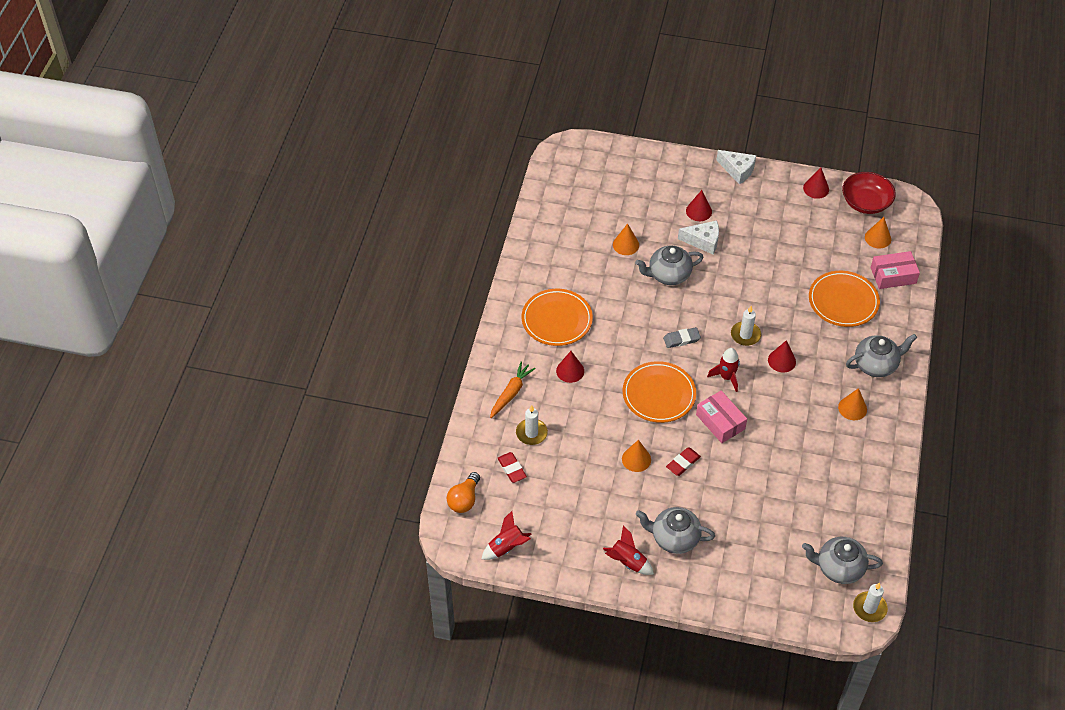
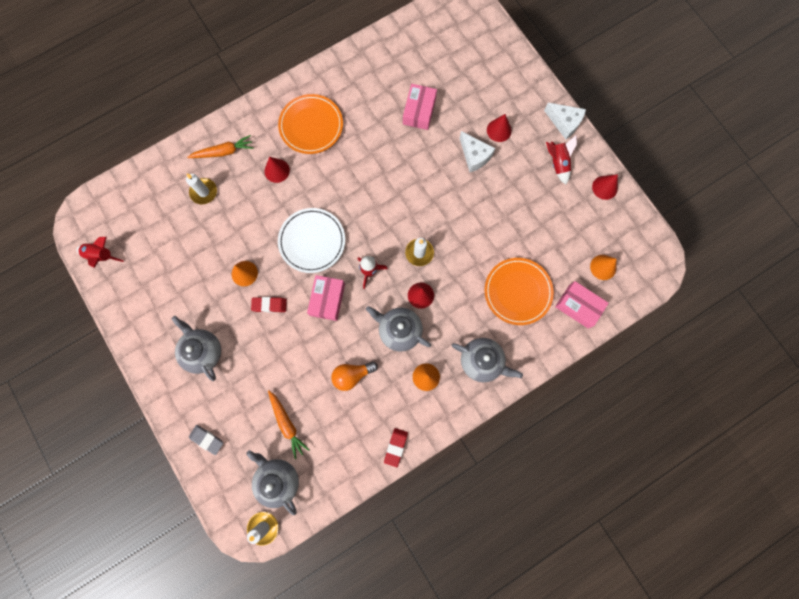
camera: 45 degrees right, 25 degrees up
orange light bulb [447,472,480,513] -> orange light bulb moved to [331,362,378,391]
red eraser [498,452,527,483] -> red eraser moved to [384,428,408,467]
red rocket [603,525,654,575] -> red rocket moved to [546,135,577,185]
orange cone [613,223,639,255] -> pink box [403,84,437,130]
orange plate [623,361,696,423] -> white plate [278,208,345,273]
grey teapot [635,246,704,285] -> grey teapot moved to [366,306,431,351]
grey eraser [663,327,701,348] -> grey eraser moved to [189,425,223,455]
white cheese [717,150,756,184] -> white cheese turned 45 degrees counterclockwise [544,103,586,139]
red bowl [842,172,896,214] -> none
none -> orange carrot [268,391,310,459]

